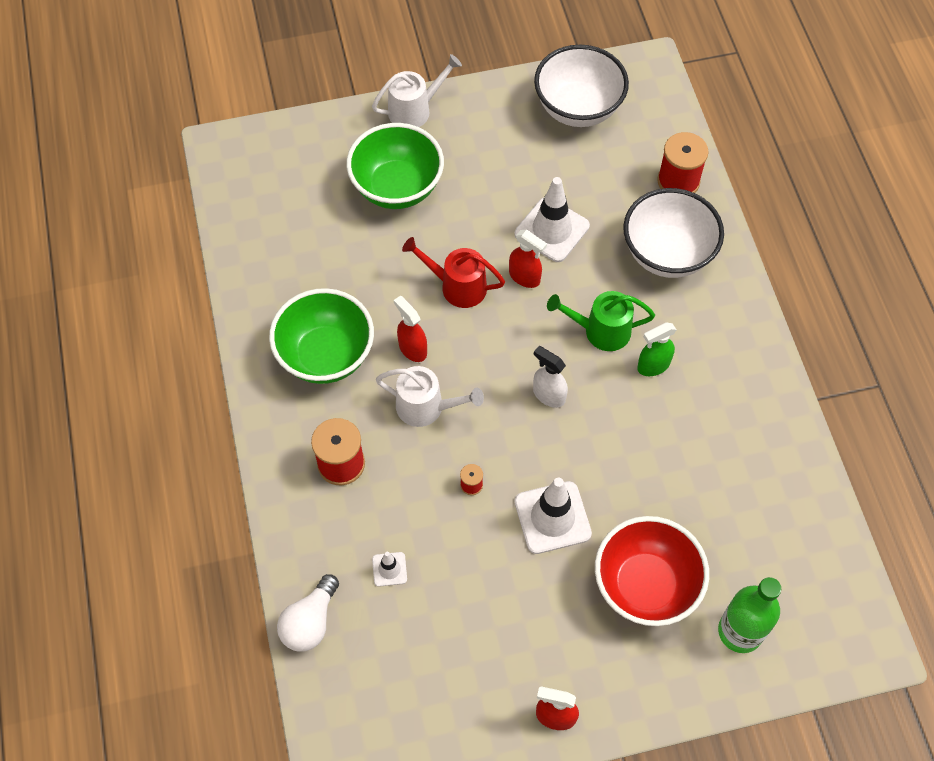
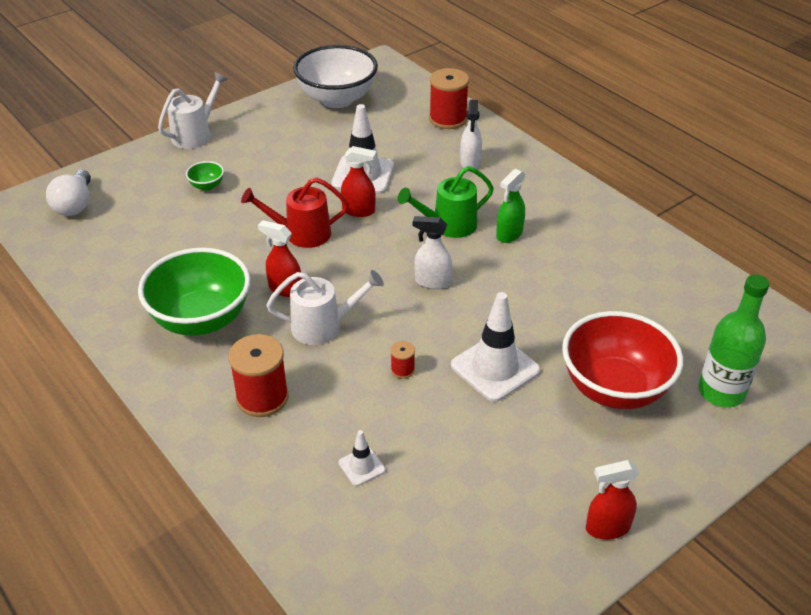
camera: 25 degrees left, 20 degrees down
white light bulb [277,574,339,652] -> white light bulb moved to [46,170,91,216]
green bowl [346,123,444,209] -> green bowl [186,161,224,191], size x0.41
white bowl [623,188,724,278] -> white spray bottle [460,100,482,169]

